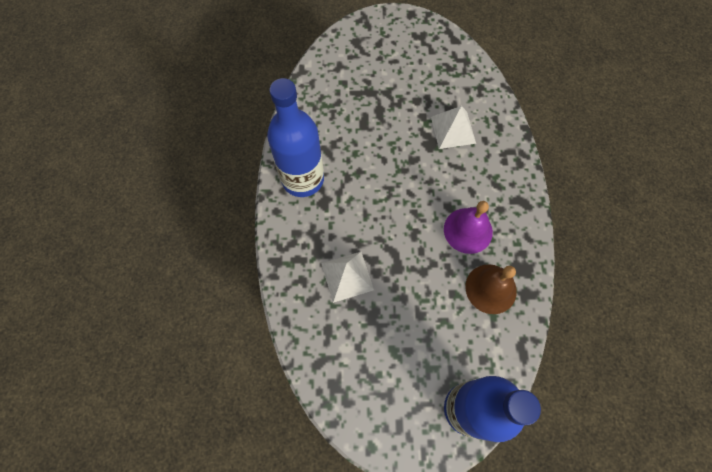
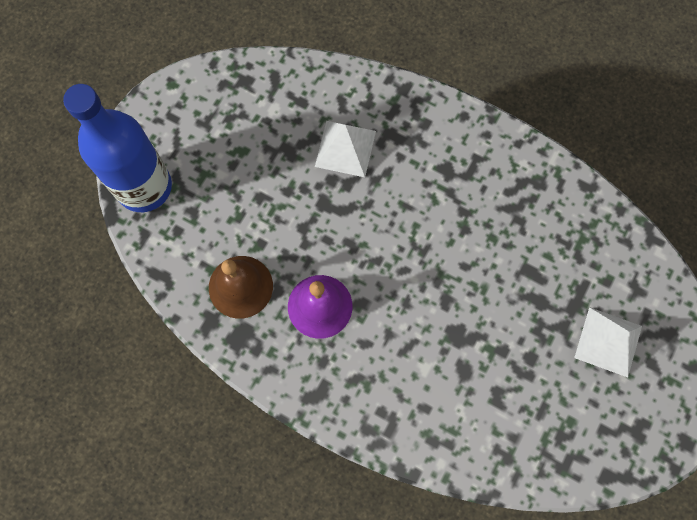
camera: 120 degrees right, 5 degrees up
blue bottle [267,78,324,197] -> none
white pyramid [431,106,476,149] -> white pyramid moved to [574,307,642,377]

